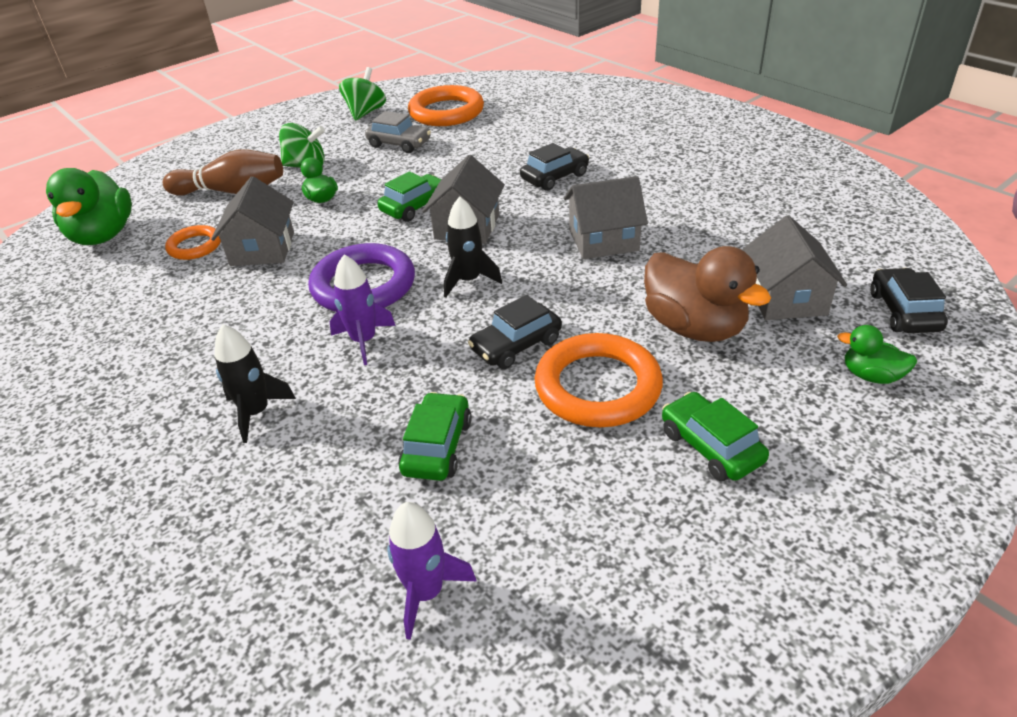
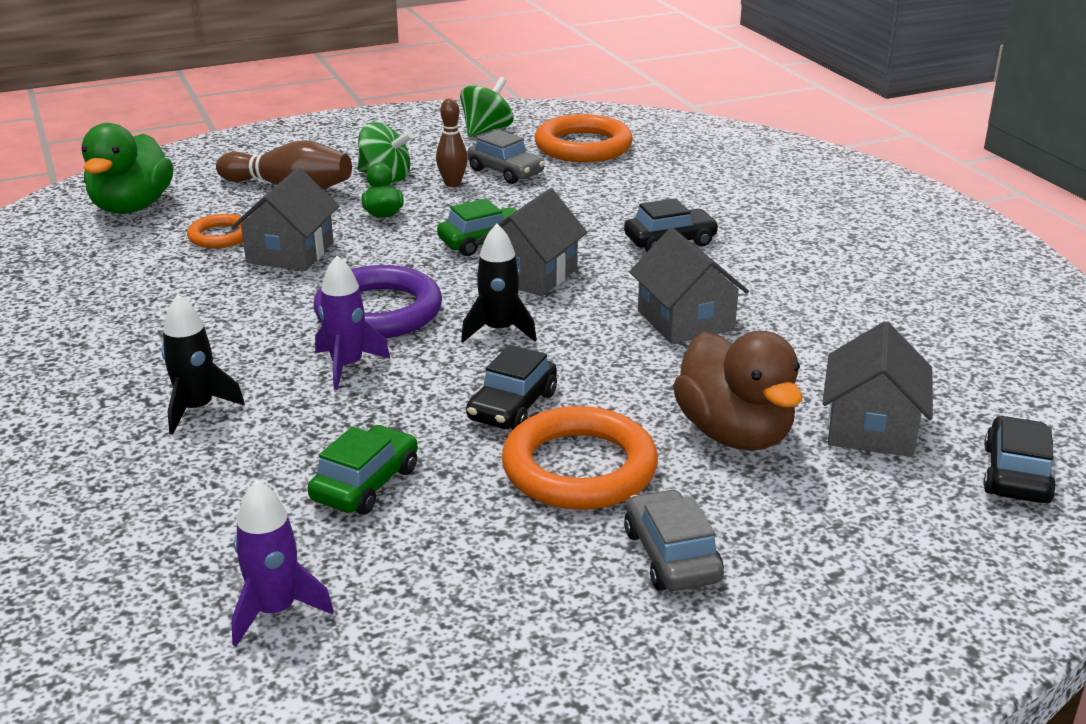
camera: 15 degrees right, 10 degrees down
black car [468,295,562,369] -> black car turned 45 degrees counterclockwise [466,345,557,430]
grey house [564,176,648,259] -> grey house turned 60 degrees clockwise [629,228,749,344]
green car [662,392,769,481] -> grey car [624,489,724,591]
green duck [837,325,917,384] -> none
none -> brown bowling pin [436,98,468,187]

